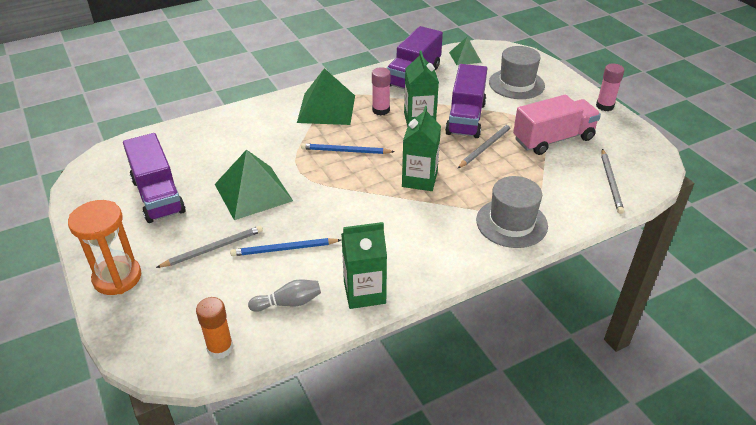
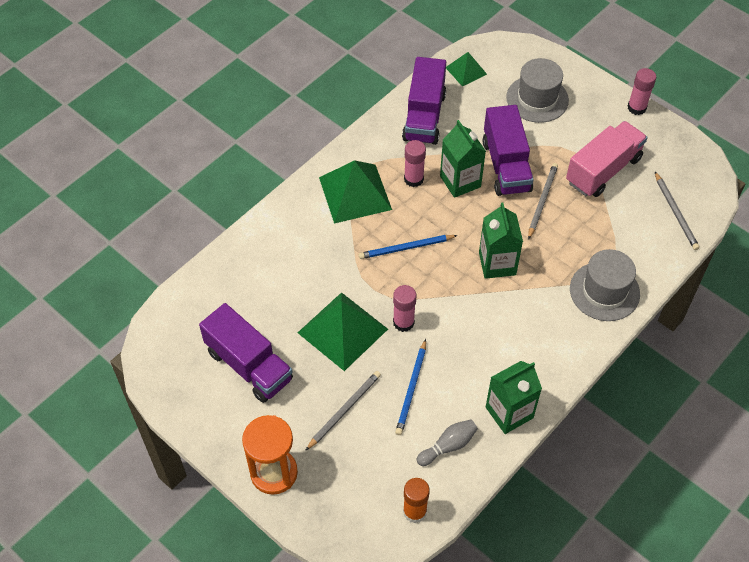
camera: 20 degrees left, 15 degrees up
blue pencil [230,238,341,256] -> blue pencil turned 45 degrees counterclockwise [395,339,426,435]
none -> pink glue stick [393,285,417,332]

